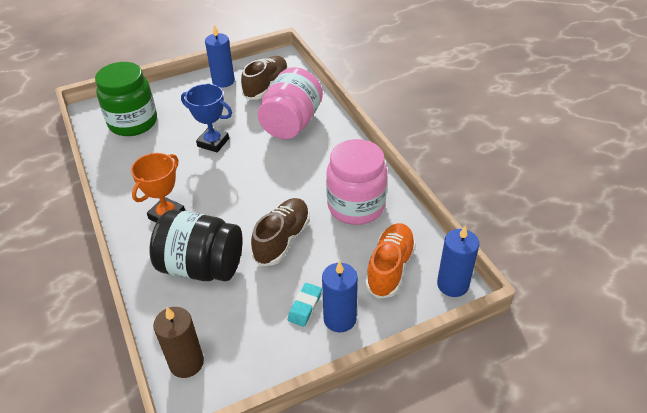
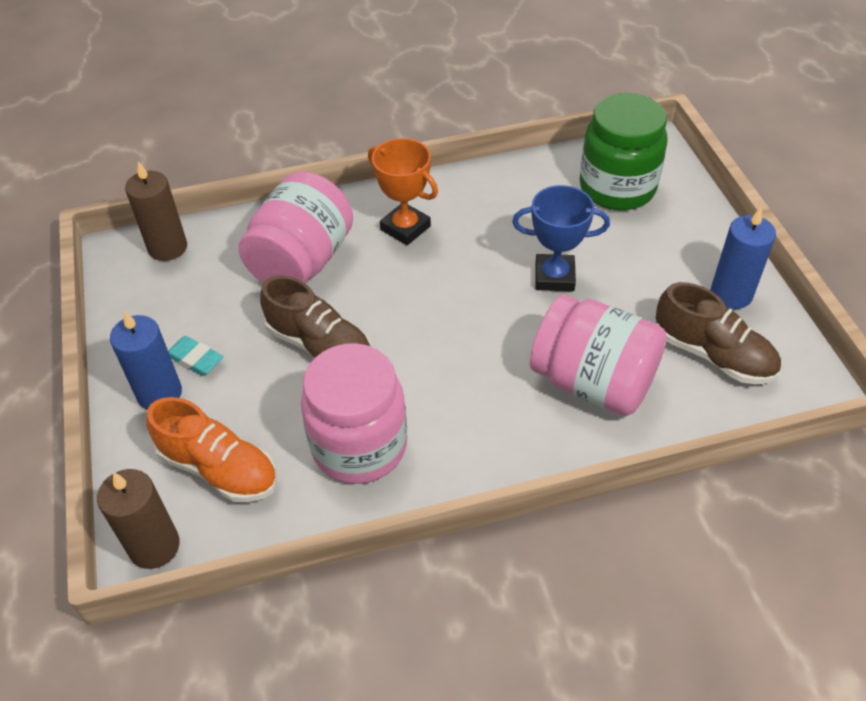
camera: 100 degrees right, 5 degrees up
black jar [149,210,243,281] -> pink jar [239,171,353,283]
blue trophy [181,84,232,152] -> blue trophy turned 60 degrees clockwise [512,185,610,291]
blue candle [437,225,479,297] -> brown candle [97,469,180,569]

